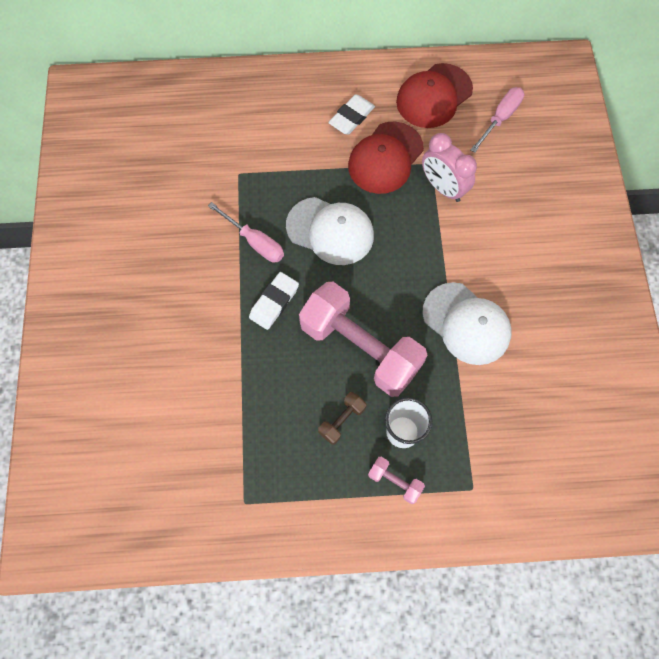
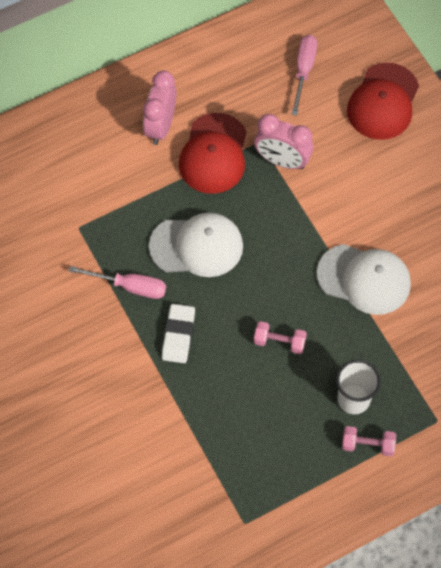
camera: 25 degrees left, 5 degrees down
pink dumbbell [299,282,427,397] -> pink dumbbell [254,321,307,354], size x0.41
brown dumbbell [318,392,366,445] -> none
white eraser [328,94,375,135] -> pink clock [143,71,176,145]
red cap [396,63,473,128] -> red cap moved to [347,63,419,140]

